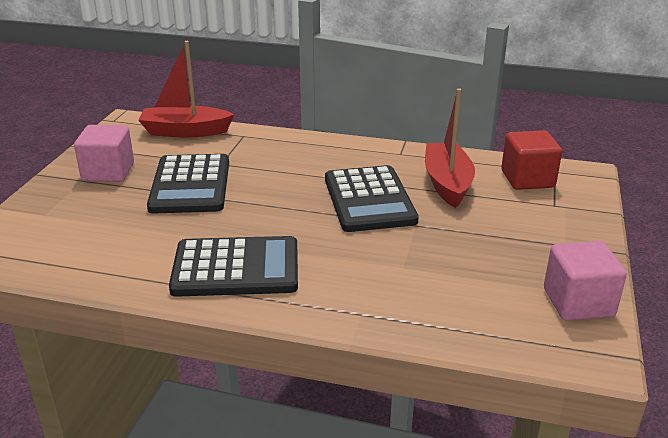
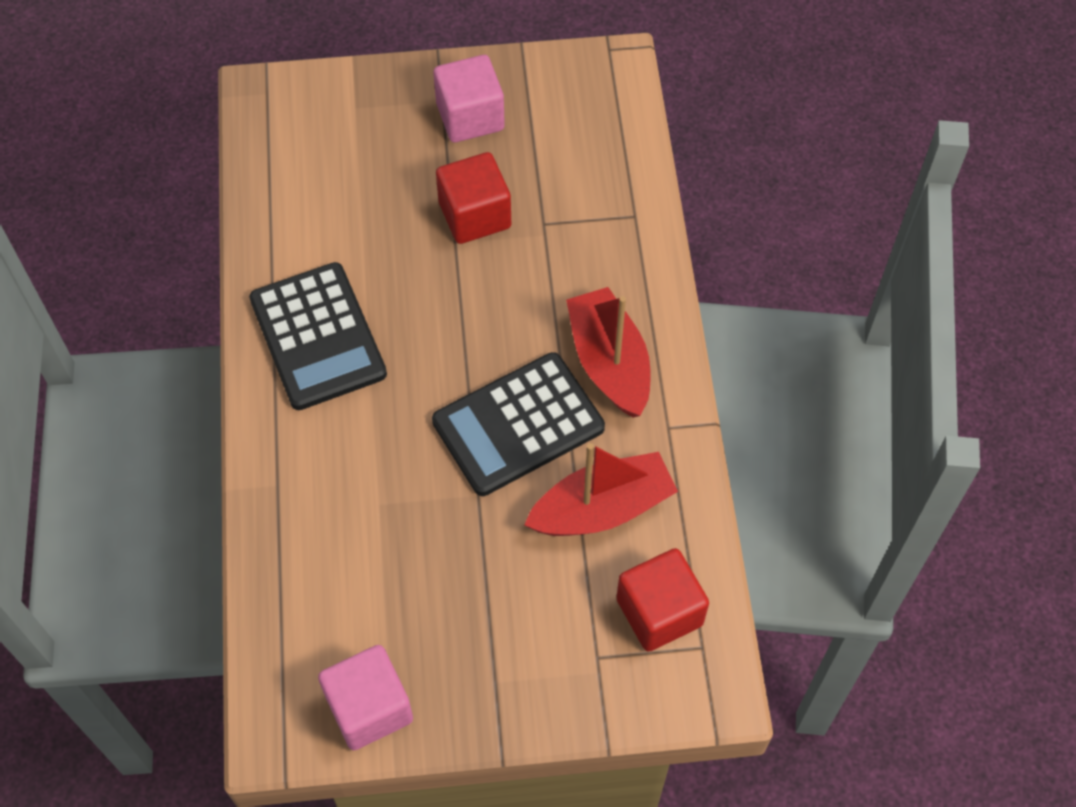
camera: 70 degrees right, 30 degrees up
red boat [138,41,235,138] -> red boat moved to [566,287,650,418]
black calculator [147,154,229,214] -> red cube [436,152,511,244]

